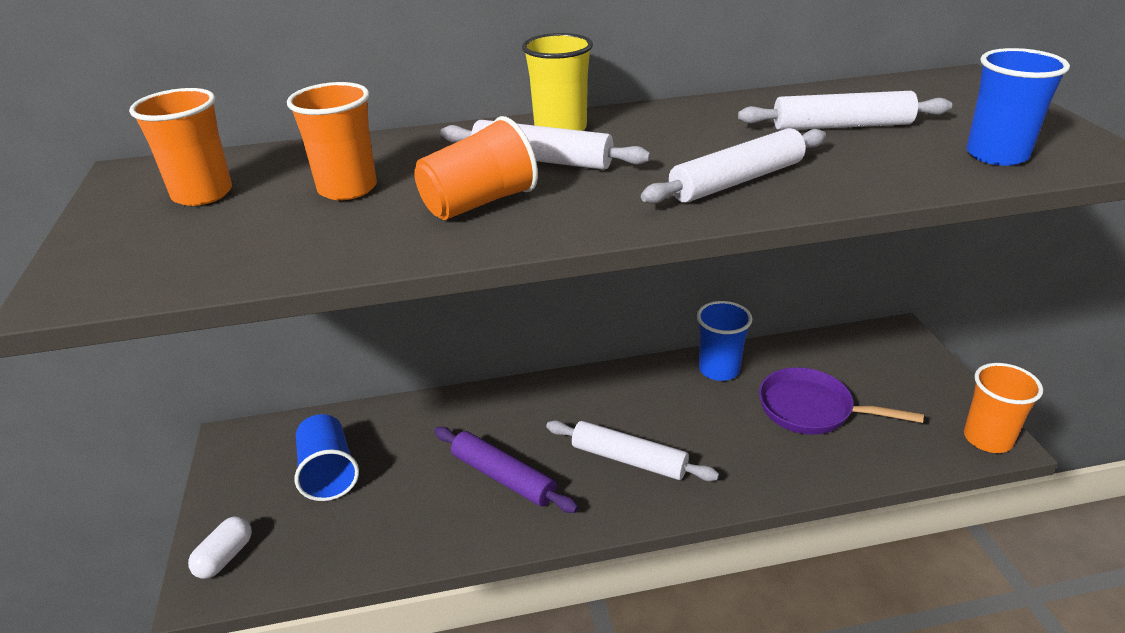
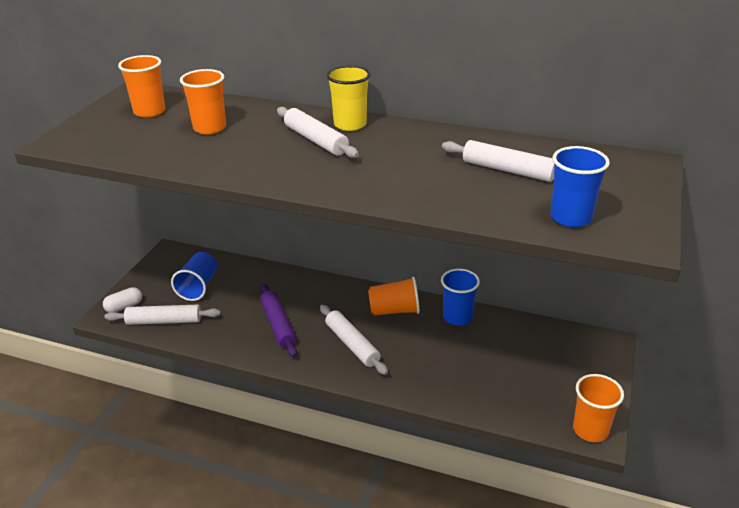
camera: 30 degrees right, 0 degrees up
orange cup [414,116,538,220] -> orange cup moved to [368,277,420,316]
white rolling pin [641,128,826,204] -> white rolling pin moved to [105,304,221,325]
purple pan [759,367,924,435] -> none

